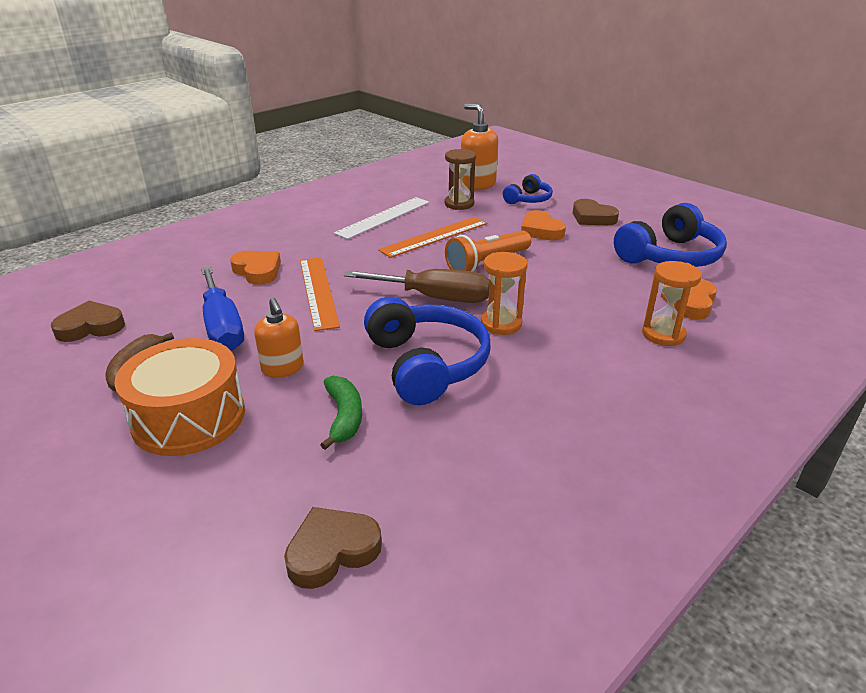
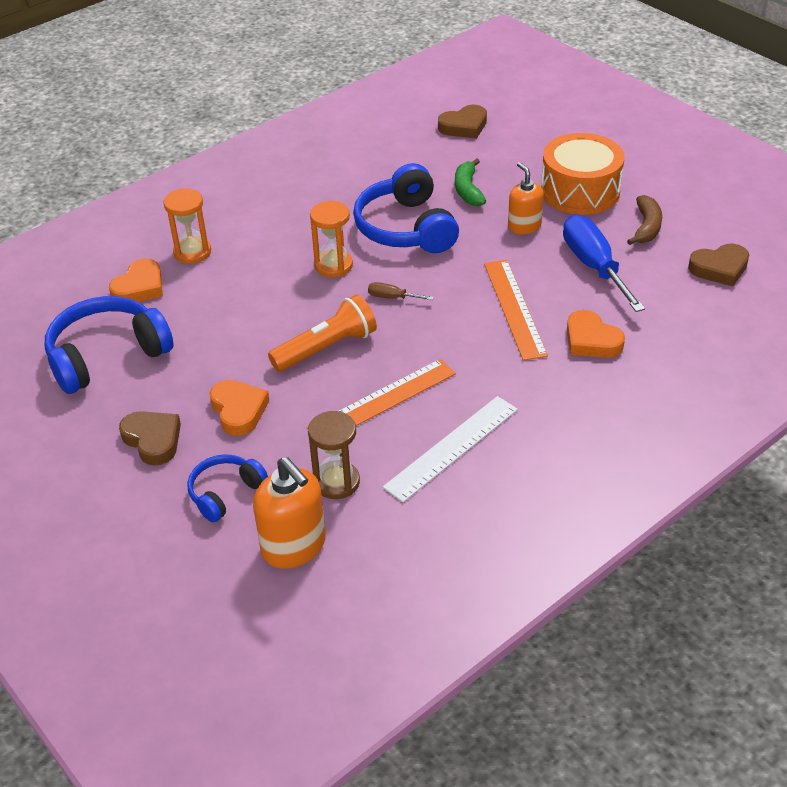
camera: 175 degrees left, 10 degrees up
brown screwdriver [344,269,490,303] -> brown screwdriver [368,282,434,300], size x0.44

